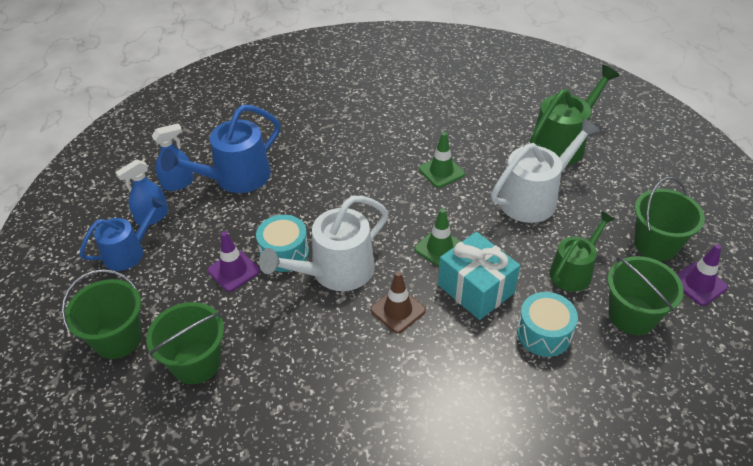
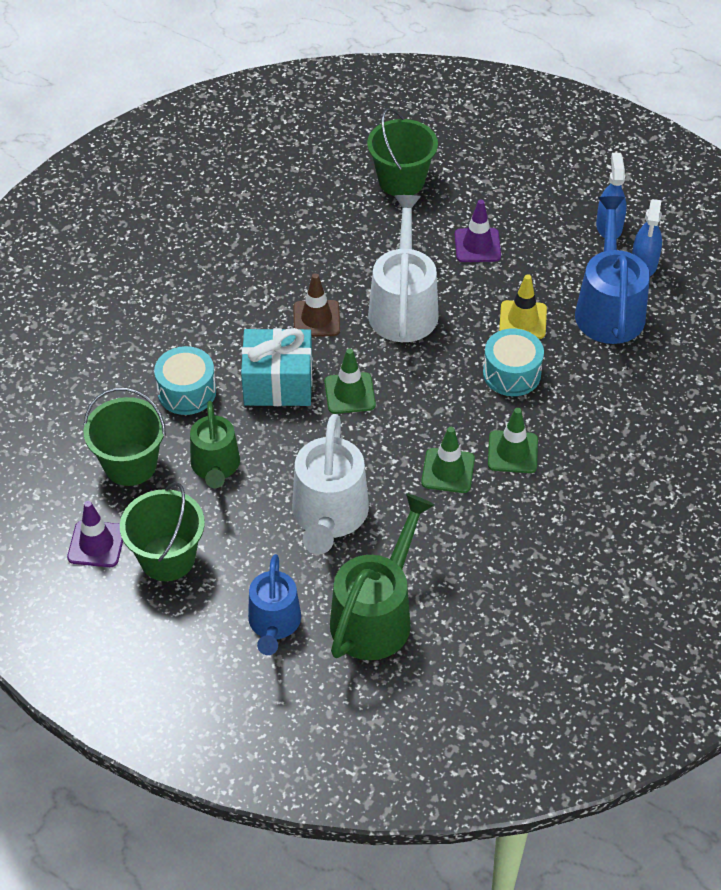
camera: 130 degrees right, 5 degrees up
green bucket [61,269,142,359] -> none
blue watering can [79,197,165,271] -> blue watering can moved to [248,554,301,655]
turquoise drum [256,215,309,272] -> turquoise drum moved to [483,328,544,396]
green watering can [530,65,620,165] -> green watering can turned 150 degrees counterclockwise [330,494,434,660]
none -> green traffic cone [488,408,538,473]
none -> yellow traffic cone [499,274,547,339]

